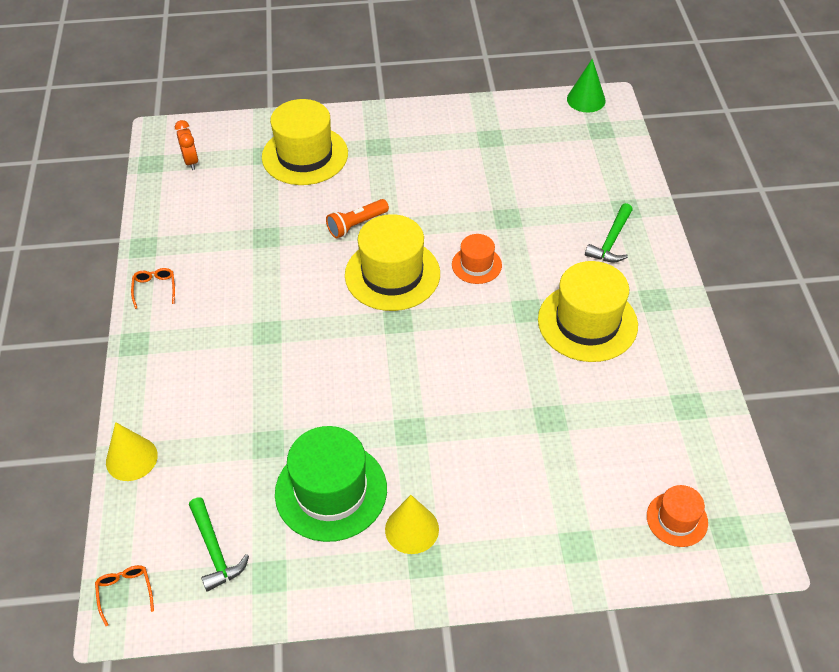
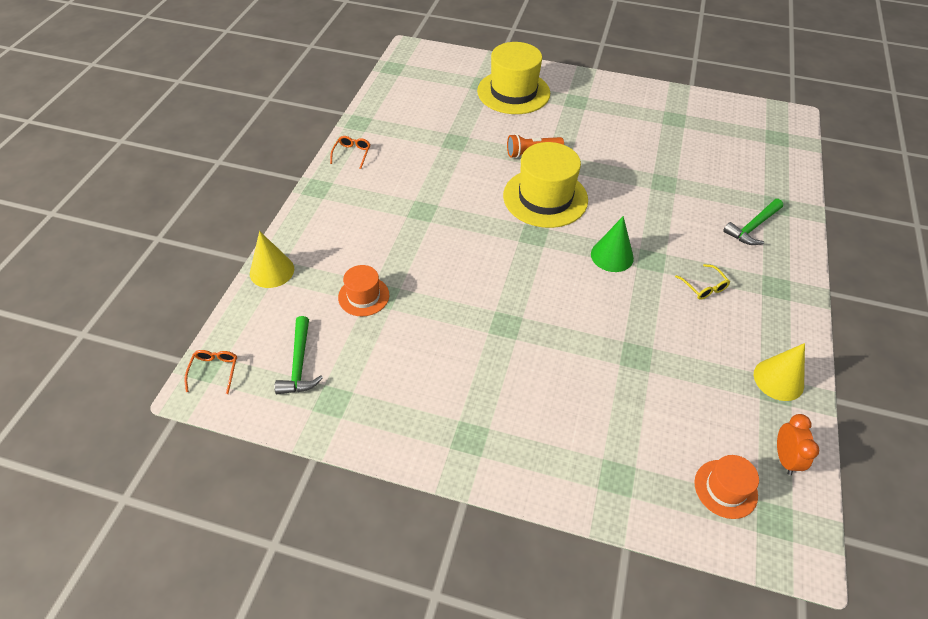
camera: 20 degrees right, 0 degrees up
orange clock [175,120,198,170] -> orange clock moved to [777,414,819,475]
green hat [275,426,387,542] -> none
yellow cone [385,495,439,554] -> yellow cone moved to [754,343,805,401]
orange hat [452,234,502,284] -> orange hat moved to [338,265,389,316]
yellow hat [538,261,638,362] -> yellow glasses [675,264,730,300]
green cone [567,59,606,112] -> green cone moved to [591,216,634,272]

